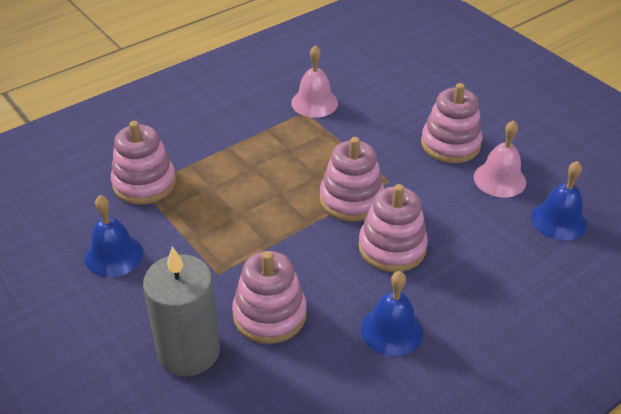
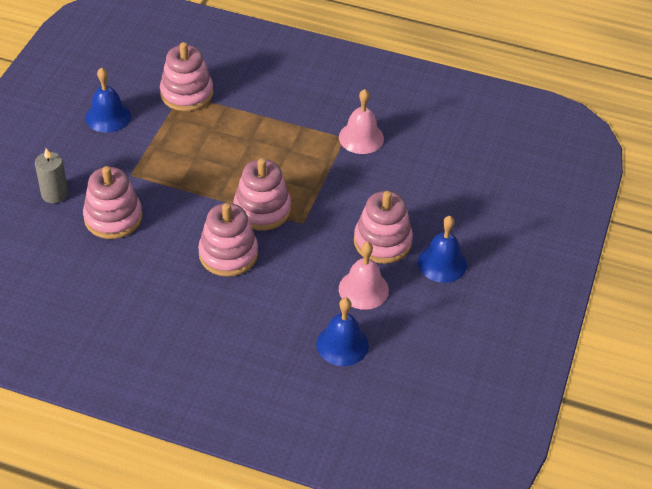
camera: 55 degrees right, 5 degrees up
grey candle [143,246,220,376] -> grey candle [35,148,68,204], size x0.57
blue bell [361,271,423,356] -> blue bell moved to [418,216,467,283]

